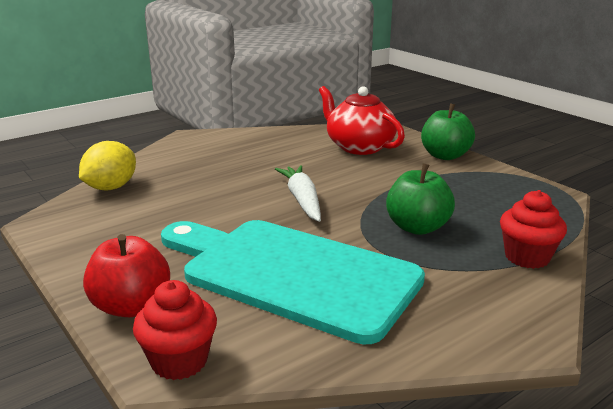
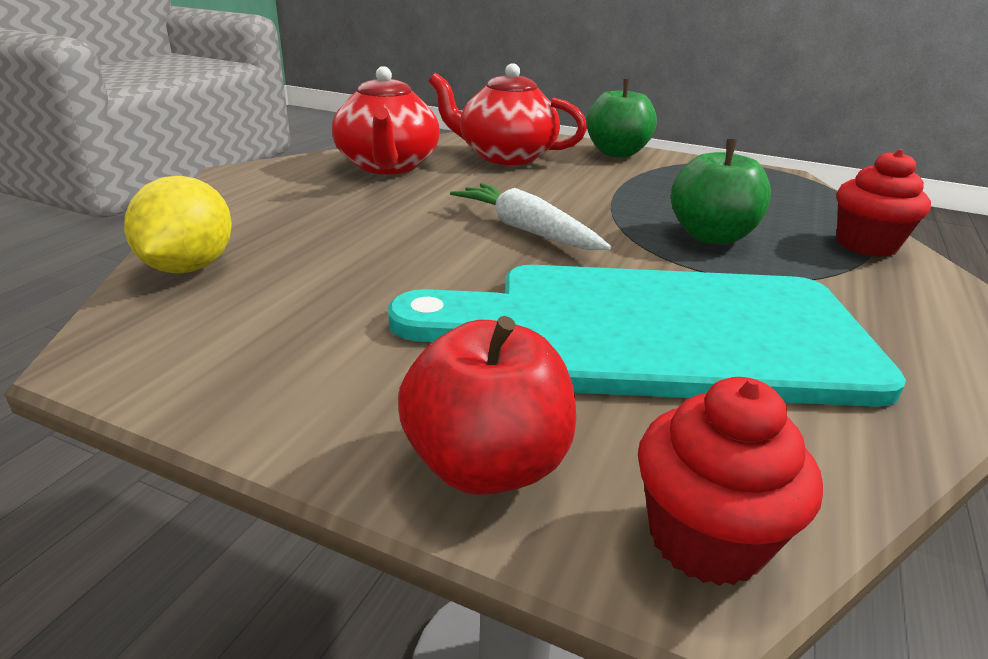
camera: 30 degrees left, 5 degrees up
none -> red teapot [332,66,440,174]

